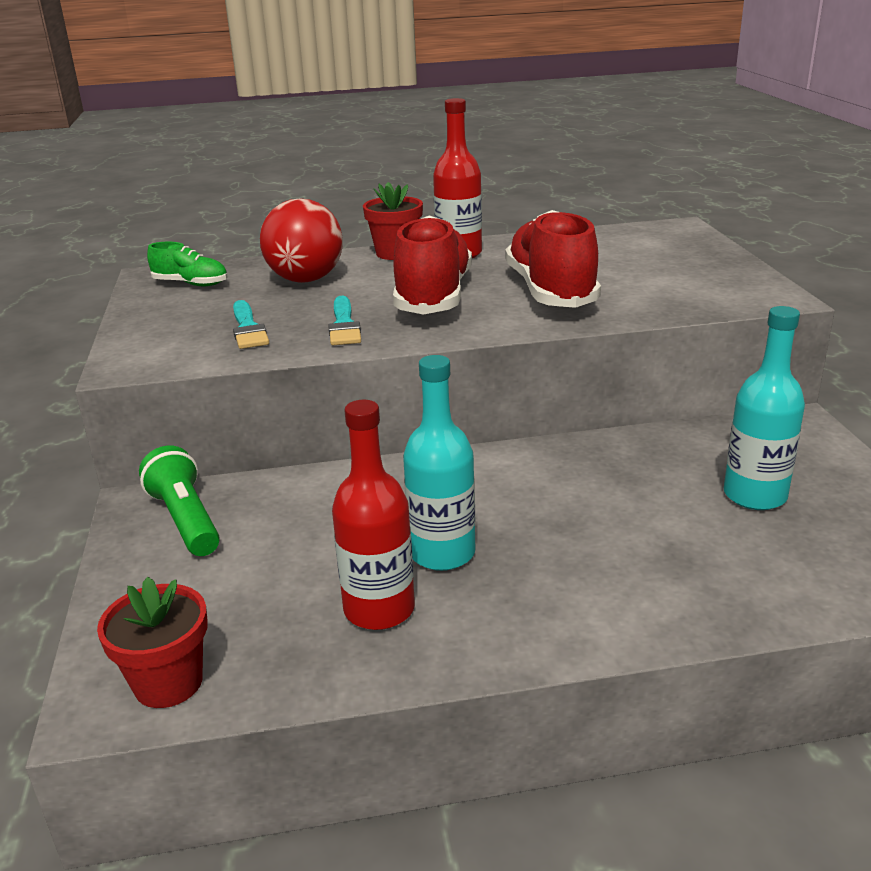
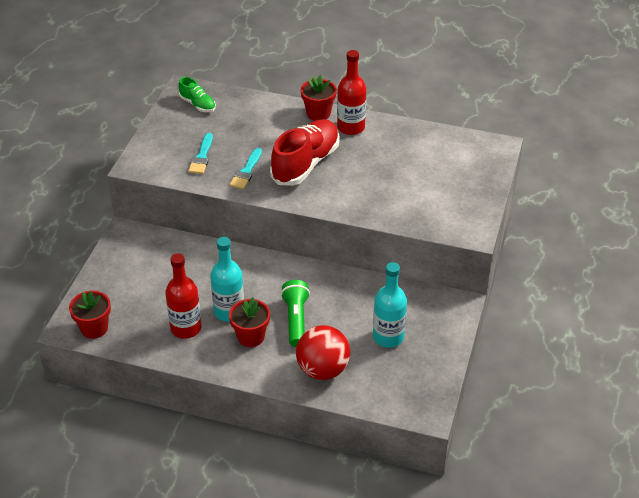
camera: 25 degrees right, 15 degrees up
green flashlight [139,446,220,556] -> green flashlight moved to [281,280,310,347]
red ball [260,199,343,283] -> red ball moved to [296,325,350,380]
red shoe [505,210,601,308] -> none
none -> red flower pot [229,297,270,347]

